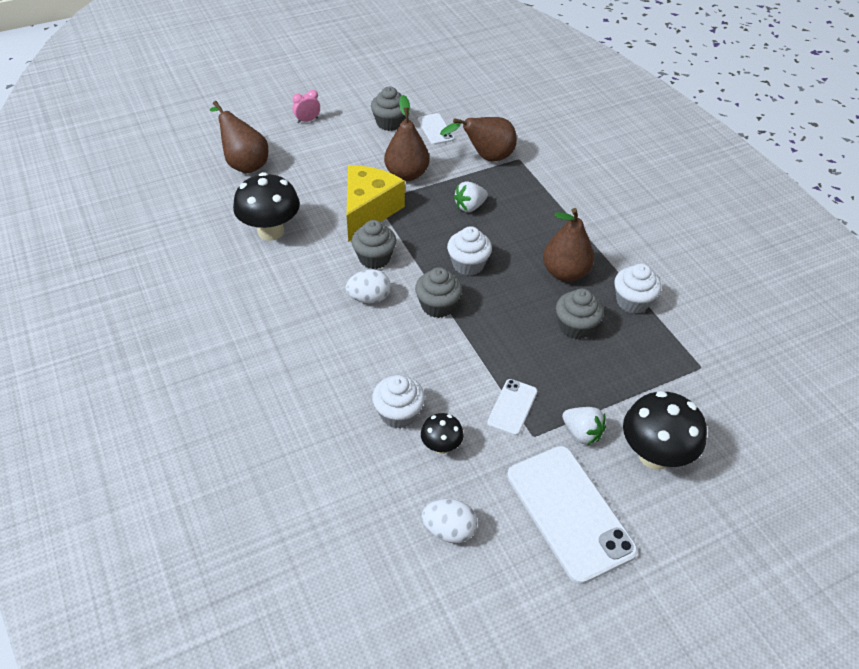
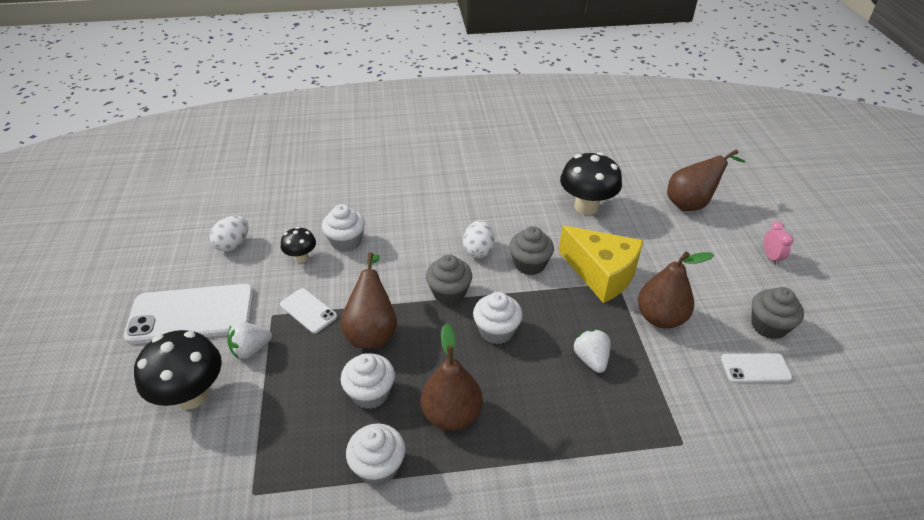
camera: 110 degrees right, 5 degrees down
brown pear [440,117,517,161] -> brown pear moved to [340,252,397,348]
grey cupcake [556,289,604,339] -> white cupcake [341,354,395,409]

